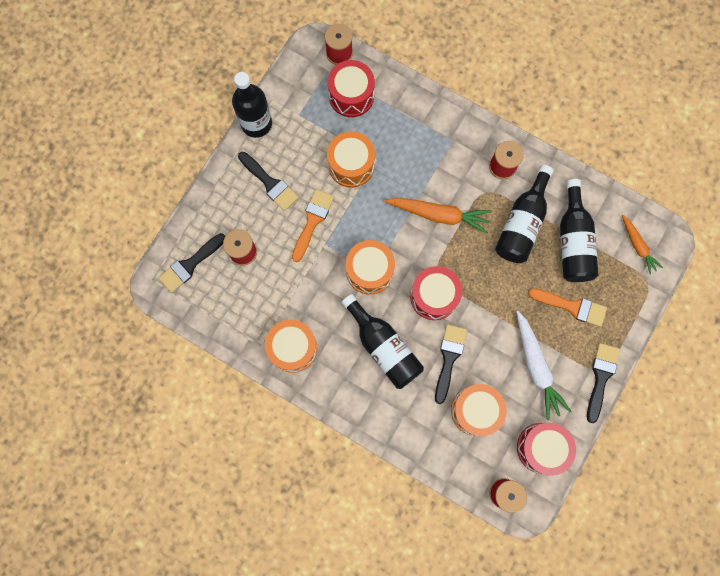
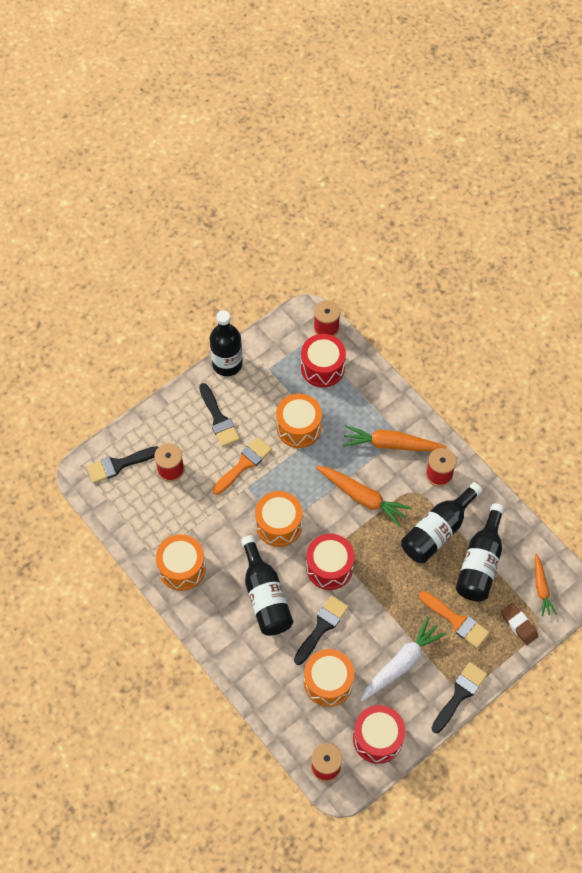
camera: 20 degrees right, 15 degrees down
white carrot [516,311,571,420] -> white carrot turned 135 degrees counterclockwise [360,617,446,702]
none -> orange carrot [343,425,447,451]
none -> brown eraser [501,603,538,645]

